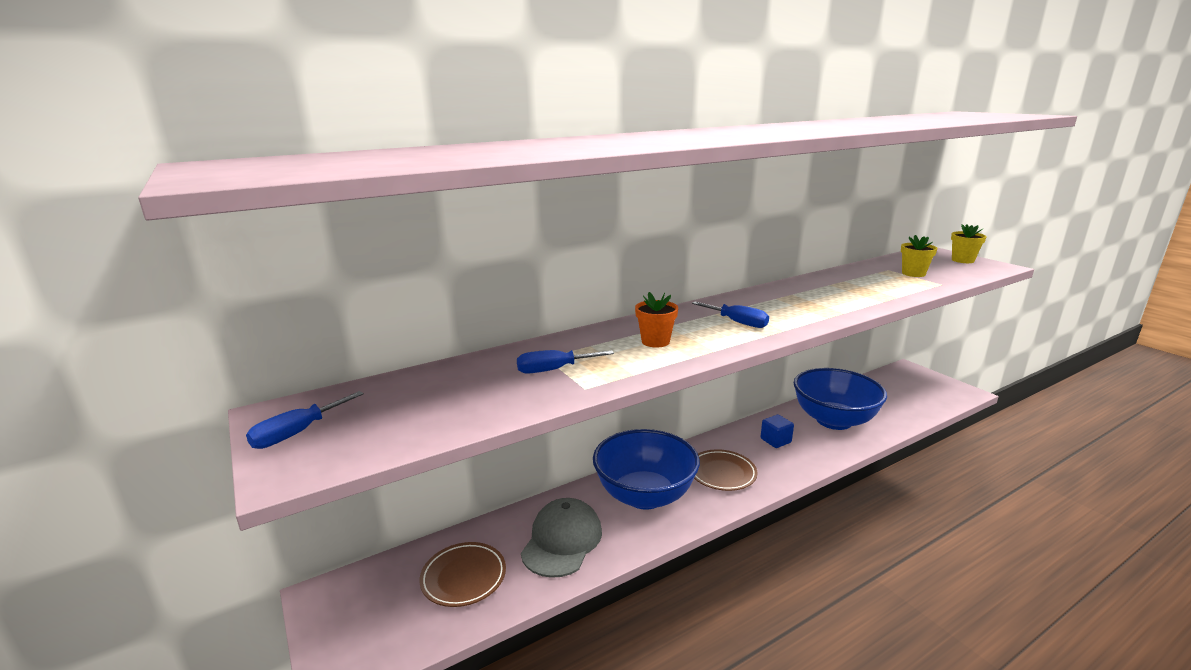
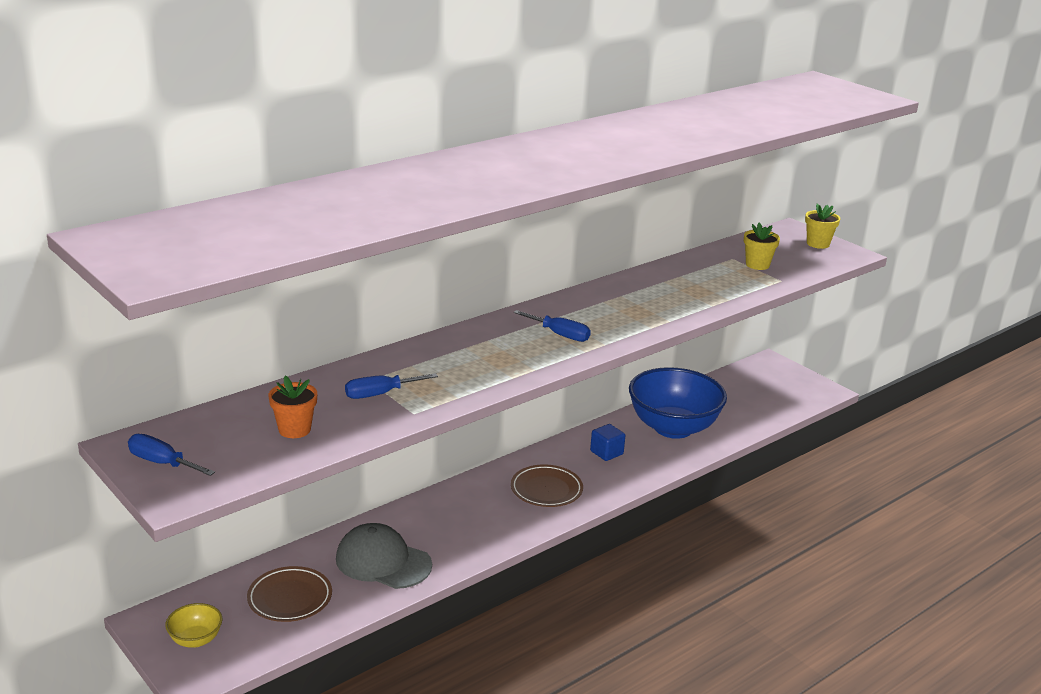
camera: 10 degrees left, 5 degrees up
blue screwdriver [246,391,364,449] -> blue screwdriver turned 90 degrees clockwise [128,434,215,476]
grey cap [521,498,602,578] -> grey cap turned 75 degrees counterclockwise [336,523,432,589]
blue bowl [593,429,700,510] -> none
orange flower pot [635,292,678,348] -> orange flower pot moved to [269,376,317,438]
none -> yellow bowl [165,603,222,648]

